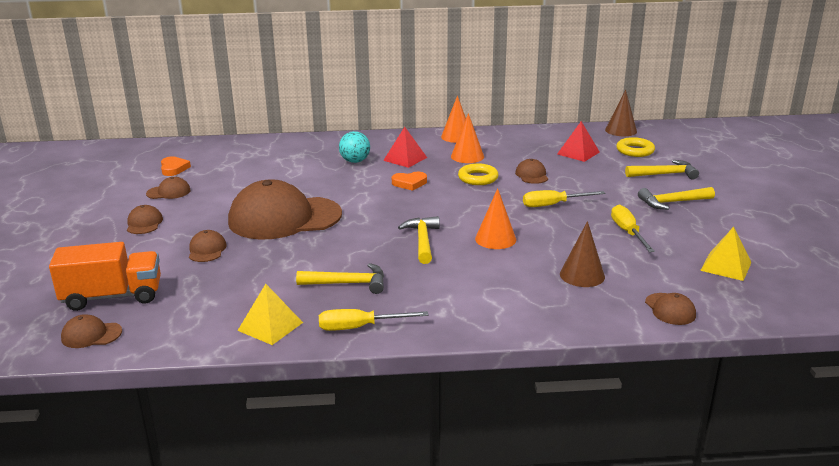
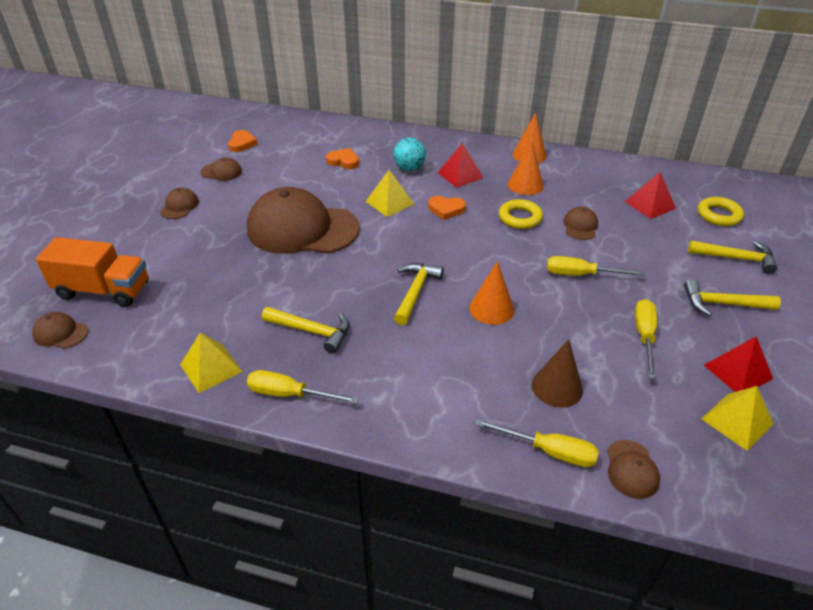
camera: 20 degrees right, 15 degrees up
brown cap [189,230,226,262] -> none
brown cone [605,90,637,136] -> none
none -> orange heart [326,148,359,169]
none -> yellow pyramid [365,170,414,217]
none -> yellow screwdriver [475,419,599,467]
none -> red pyramid [704,336,773,392]

